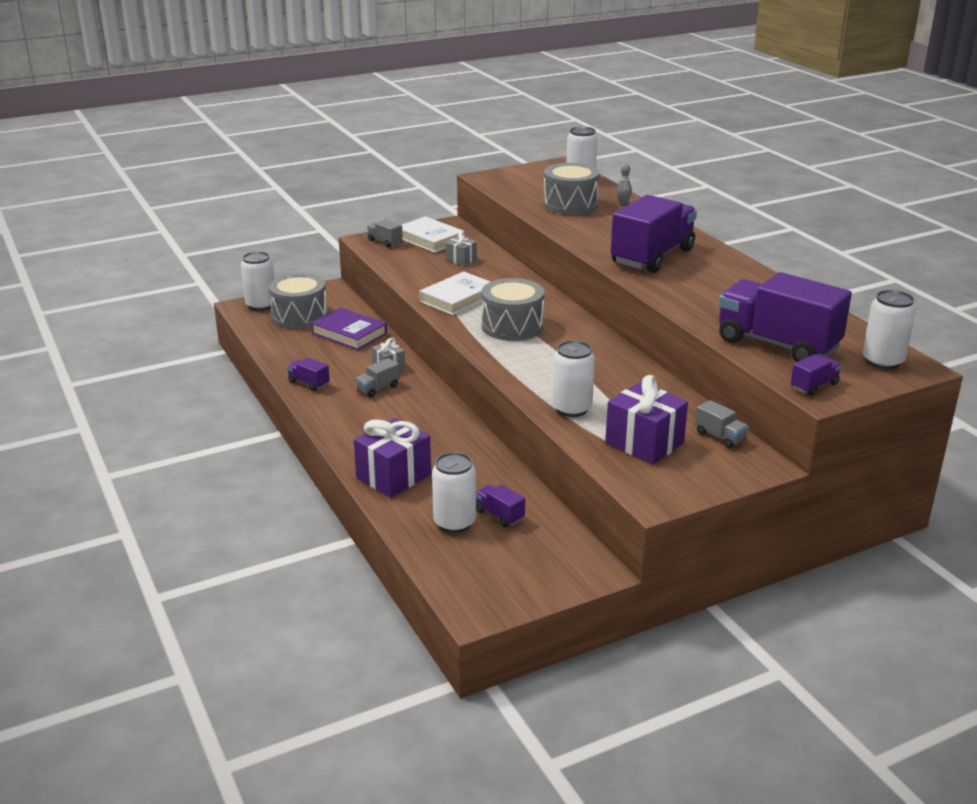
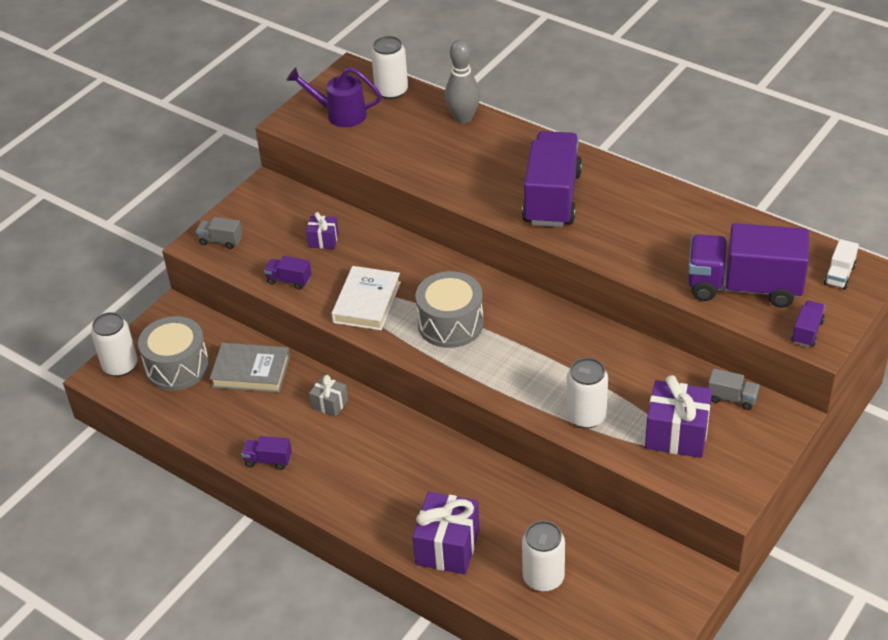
camera: 25 degrees left, 15 degrees up
purple book [311,308,387,350] -> grey book [210,343,290,393]
grey truck [355,358,400,397] -> none
white book [402,216,465,253] -> none
grey gift [445,232,477,266] -> purple gift [306,212,339,249]
purple truck [476,485,525,527] -> purple truck moved to [264,256,312,290]
grey drum [543,163,600,215] -> none
grey bowling pin [616,164,632,205] -> grey bowling pin [445,40,480,124], size x2.06
white can [862,290,916,369] -> white truck [824,239,859,290]
none -> purple watering can [286,67,382,127]

